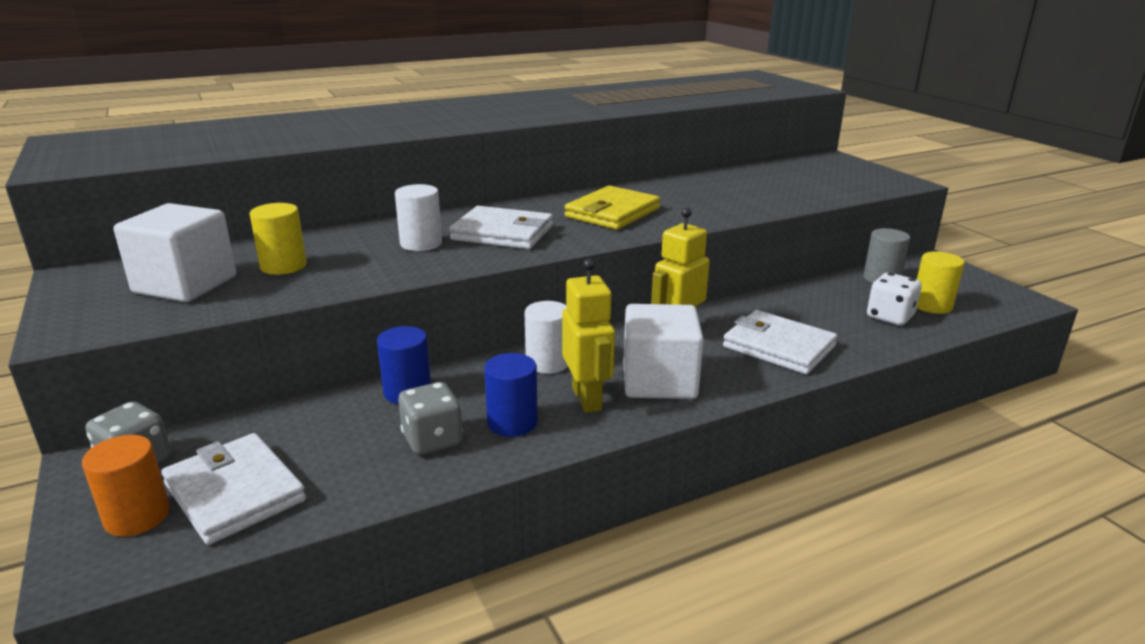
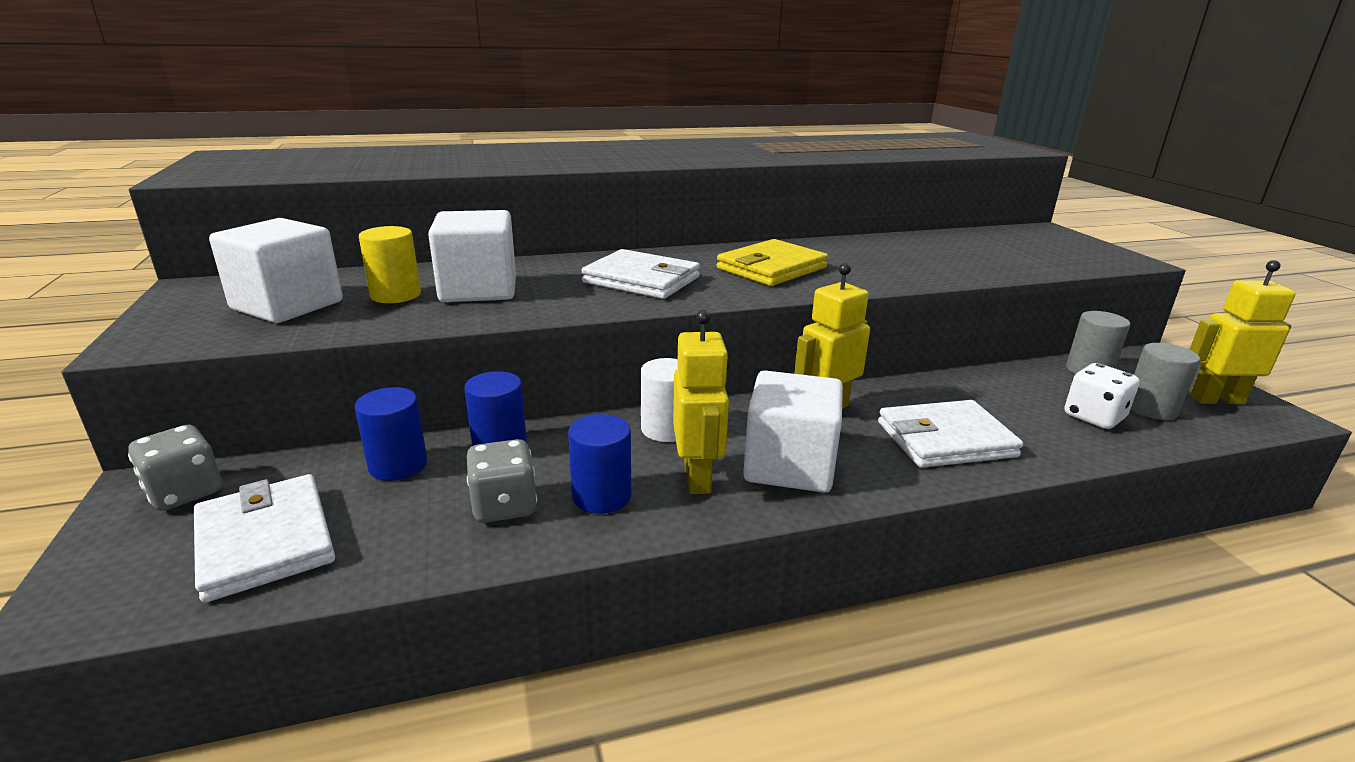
camera: 10 degrees right, 0 degrees up
orange cylinder [82,435,170,537] -> none
white cylinder [395,184,442,251] -> none
white wallet [723,310,837,374] -> white wallet turned 60 degrees counterclockwise [878,400,1023,468]
yellow cylinder [917,251,965,314] -> grey cylinder [1130,343,1200,420]
none -> blue cylinder [355,387,427,481]
none -> white cube [428,210,516,302]
none -> yellow robot [1189,260,1296,404]

